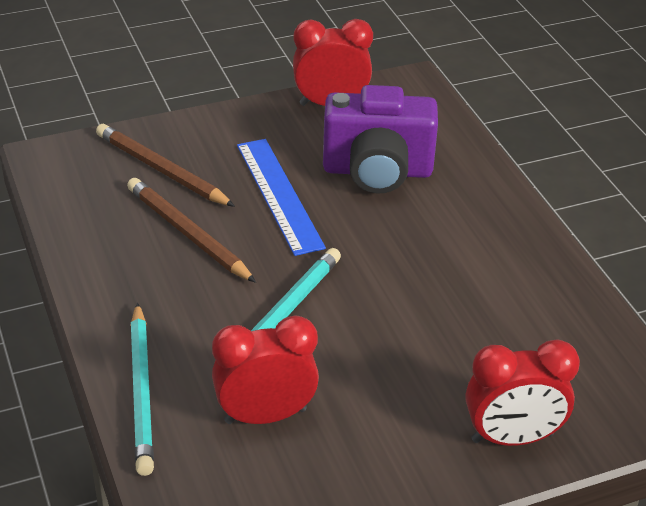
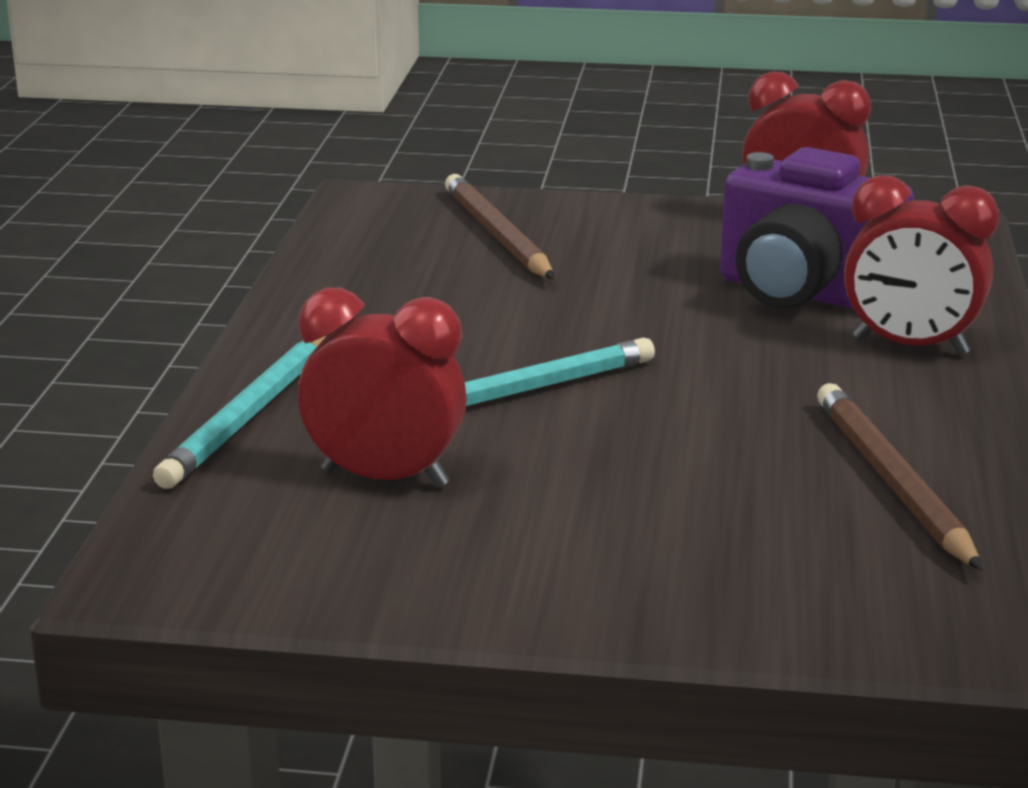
camera: 30 degrees right, 15 degrees down
brown pencil [127,178,256,283] -> brown pencil moved to [817,383,982,571]
blue ruler [237,139,326,256] -> none
red clock [466,339,580,446] -> red clock moved to [844,175,999,355]

